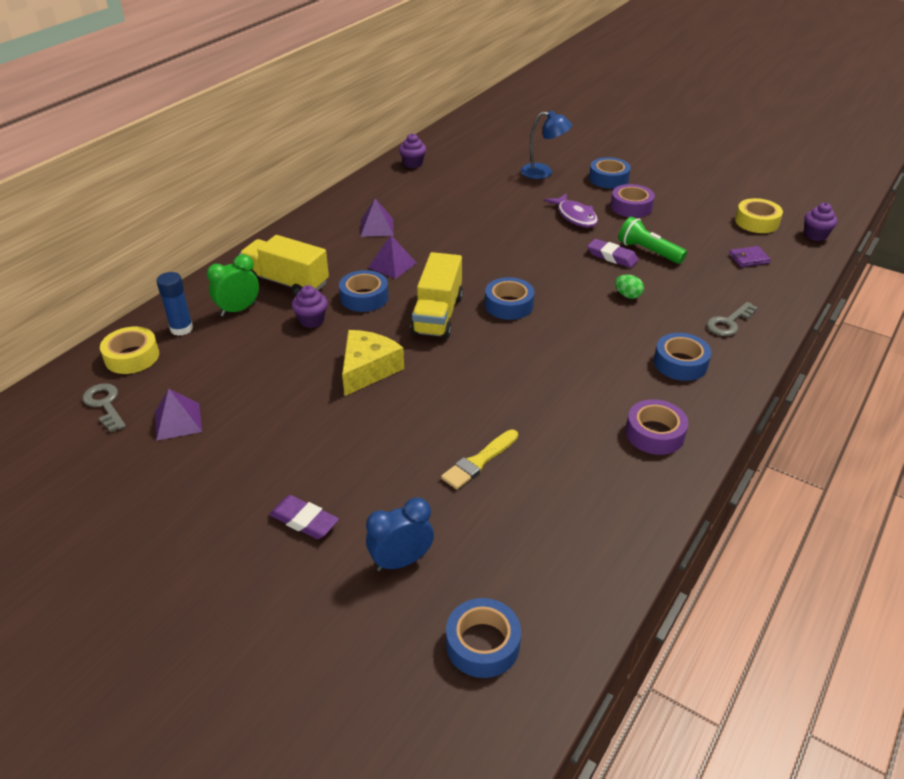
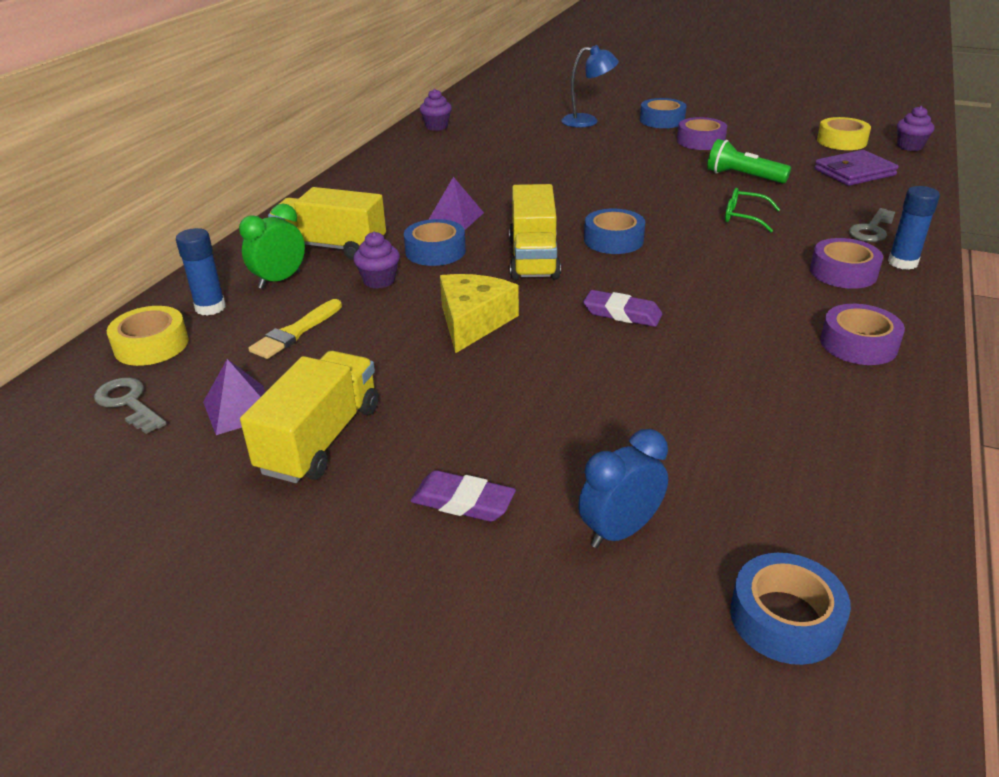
camera: 10 degrees left, 5 degrees down
purple pyramid [360,198,394,237] -> none
yellow brush [441,430,518,489] -> yellow brush moved to [248,299,342,359]
purple fish [544,193,598,228] -> none
purple eraser [587,239,639,268] -> purple eraser moved to [583,290,662,327]
green egg [615,275,644,299] -> green glasses [725,188,780,232]
blue tape [654,333,712,381] -> purple tape [810,238,883,289]
purple wallet [729,246,771,267] -> purple wallet [814,150,899,186], size x1.70
none -> yellow truck [240,351,378,483]
none -> blue glue stick [888,186,940,270]

